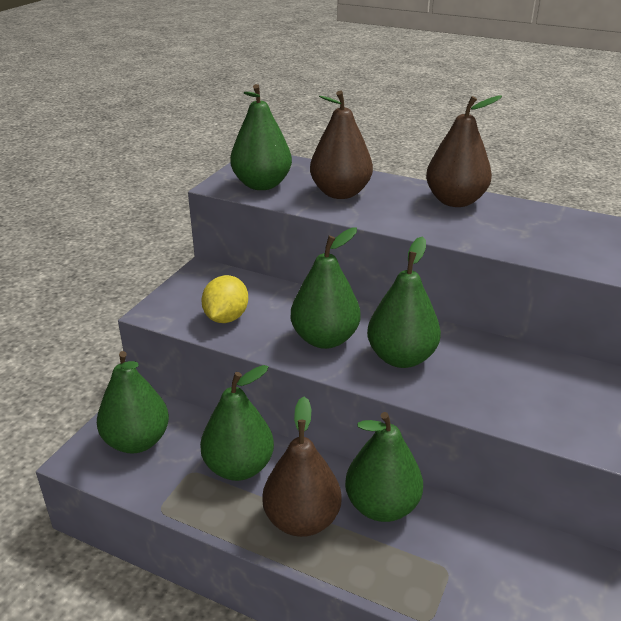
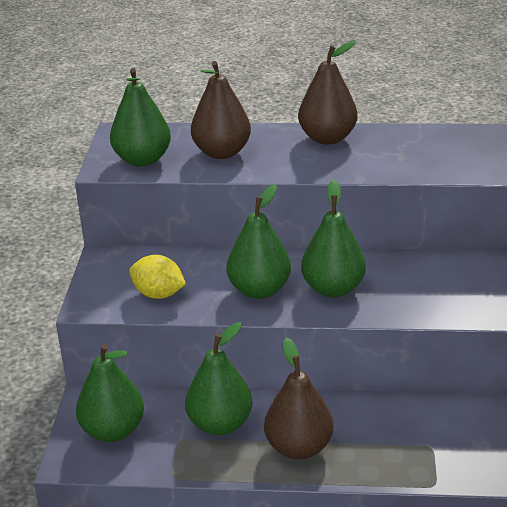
camera: 20 degrees left, 0 degrees up
yellow lemon [201,275,248,323] -> yellow lemon turned 60 degrees counterclockwise [129,255,186,299]
green pear [345,412,423,522] -> none

